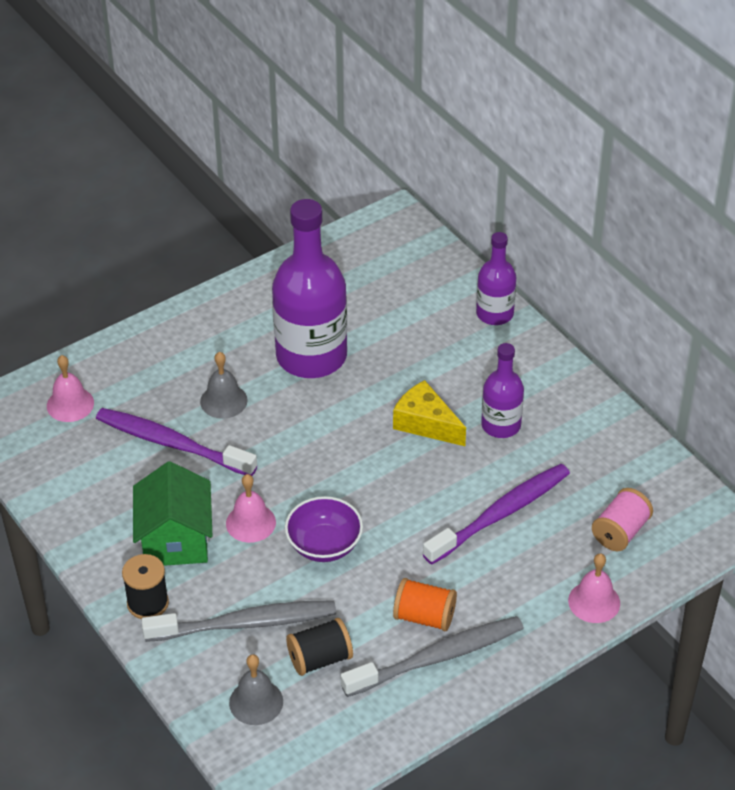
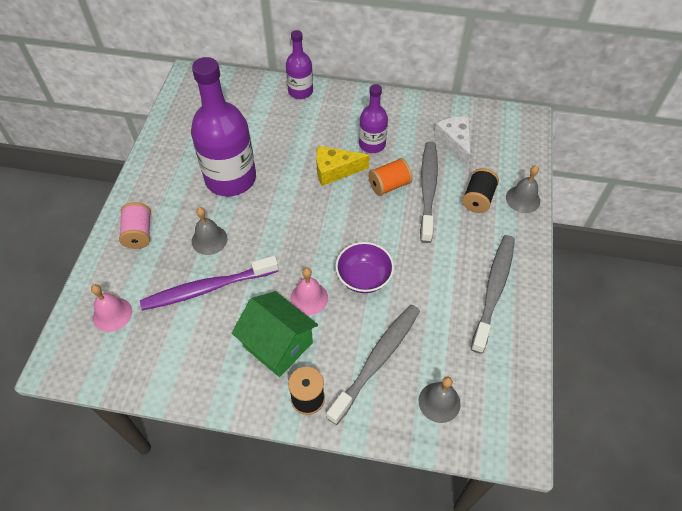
camera: 45 degrees left, 10 degrees up
black spool [286,618,353,676] -> black spool moved to [462,168,499,213]
orange spool [393,578,457,631] -> orange spool moved to [368,158,413,196]
purple toothbrush [423,464,570,565] -> grey toothbrush [420,141,438,243]
pink bell [568,554,620,623] -> grey bell [506,165,540,213]
pink spool [592,488,653,551] -> pink spool moved to [119,202,151,249]
none -> white cheese [434,116,470,167]

